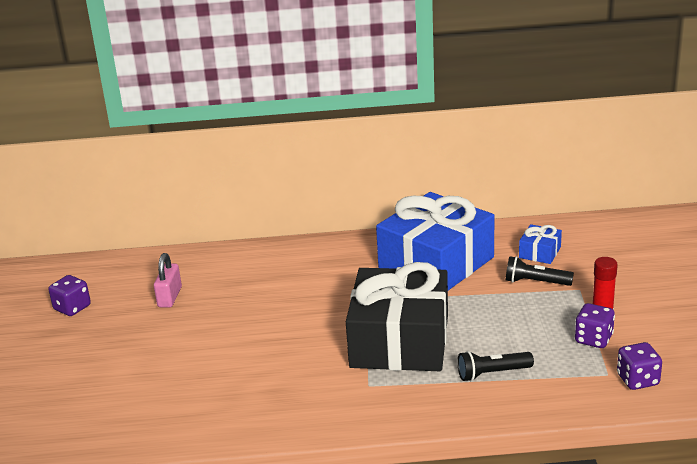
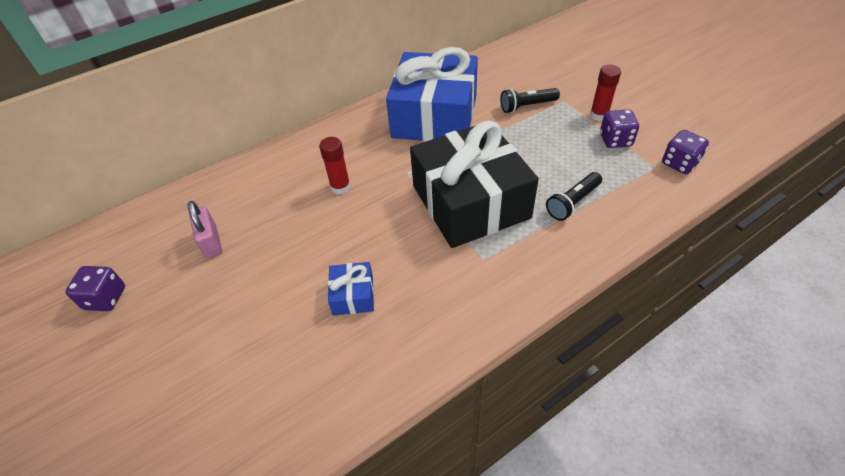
camera: 30 degrees left, 20 degrees up
blue gift [519,224,562,264] -> blue gift moved to [328,262,374,316]
none -> red glue stick [319,137,351,194]

